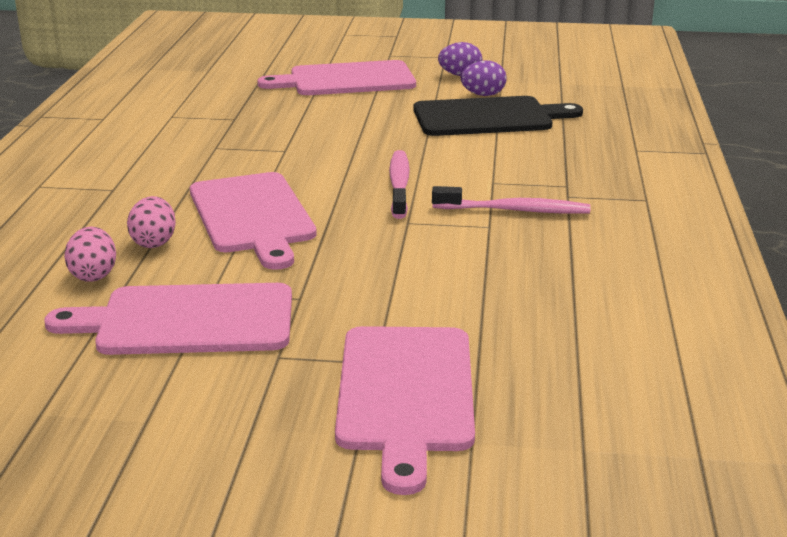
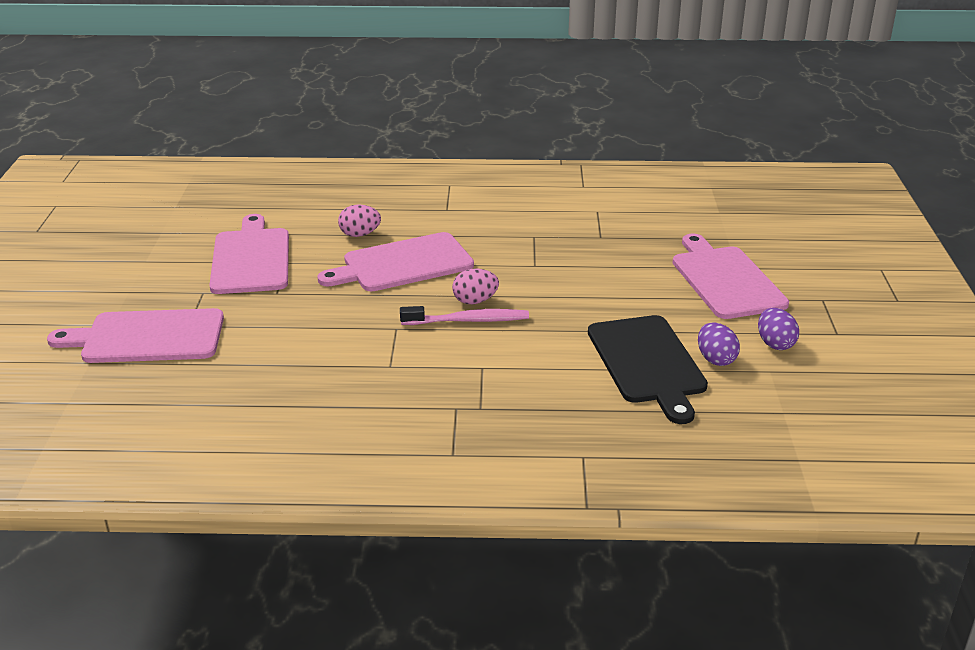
camera: 85 degrees right, 5 degrees up
pink egg [64,227,116,282] -> pink egg moved to [452,269,499,304]
pink toothbrush [432,186,591,214] -> none

